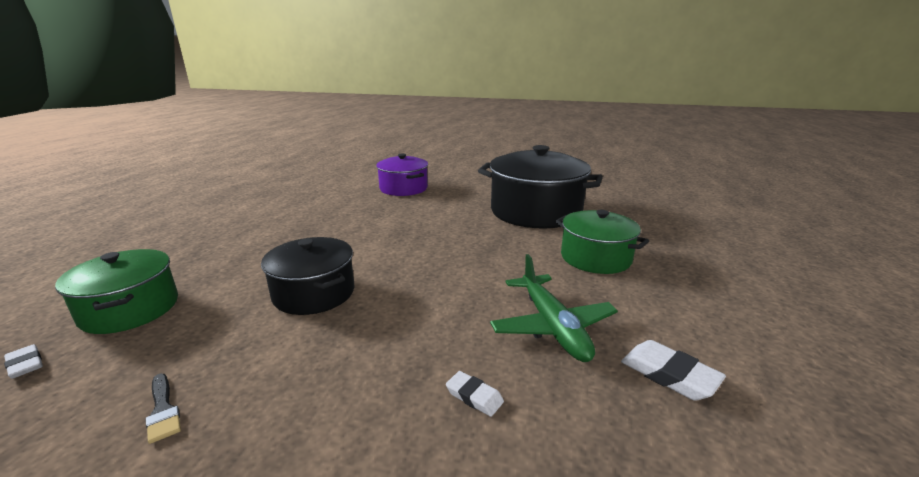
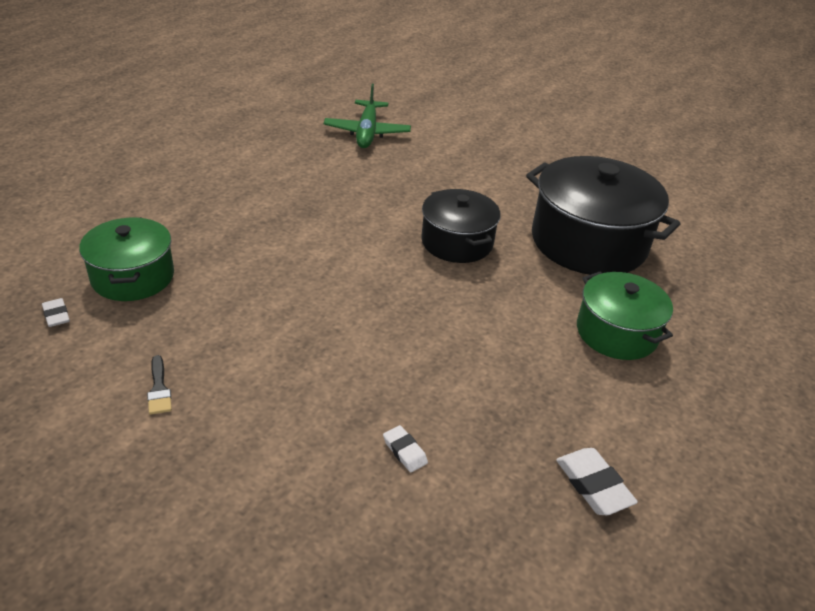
camera: 15 degrees right, 15 degrees up
black pot [261,237,354,315] -> black pot moved to [421,189,501,263]
purple pot [376,154,428,196] -> none
green plane [490,254,618,362] -> green plane moved to [324,84,411,148]

